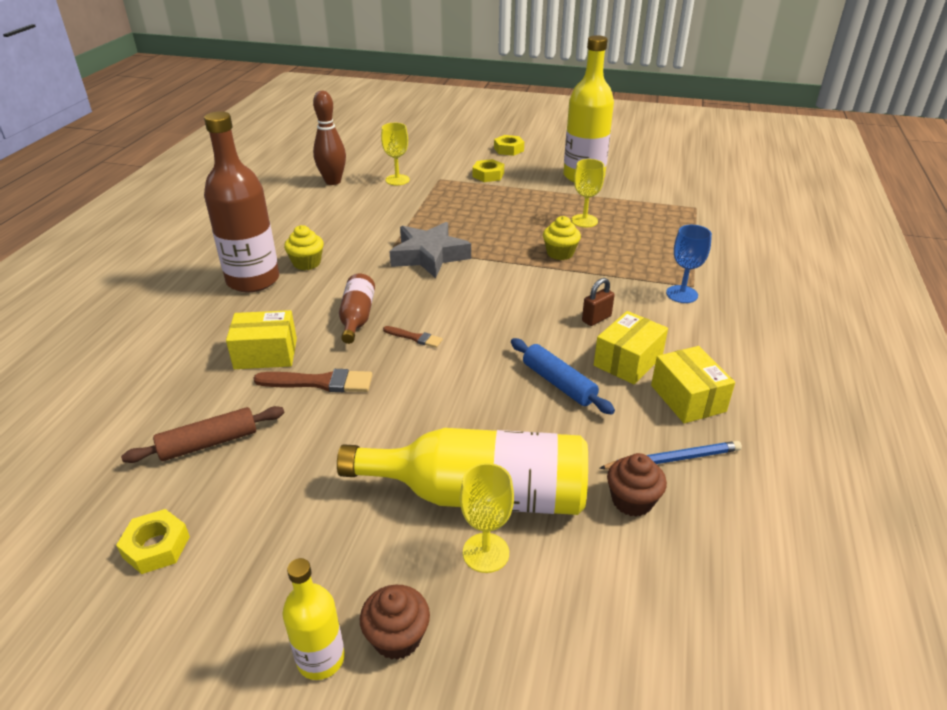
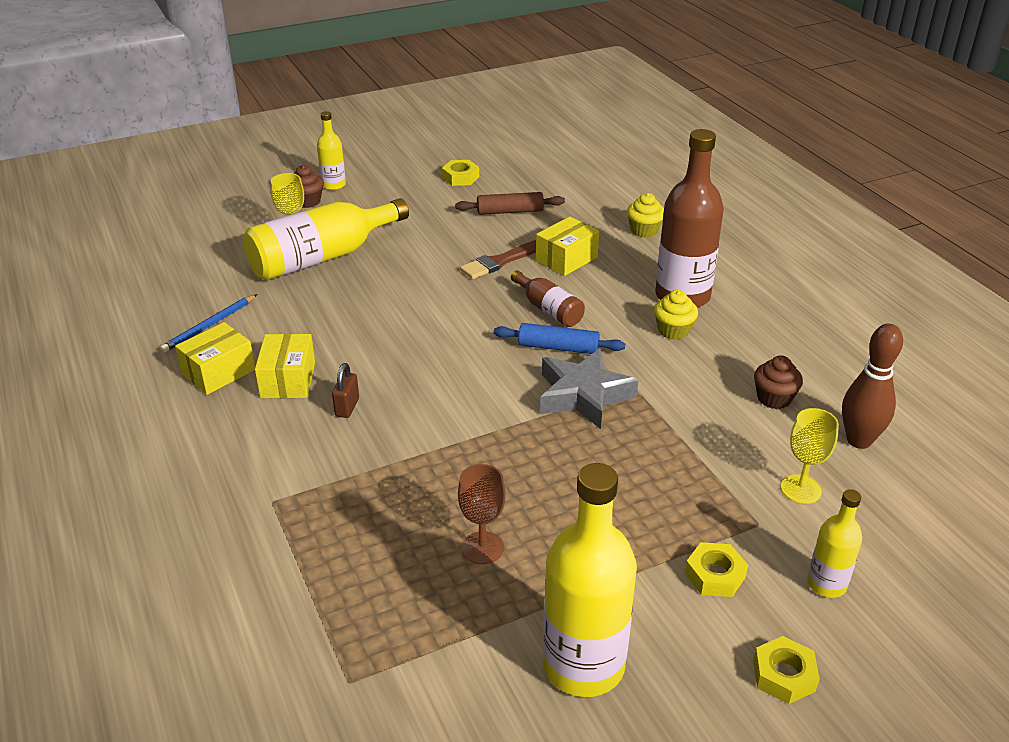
camera: 140 degrees right, 0 degrees up
brown rolling pin [121,406,285,463] -> brown rolling pin turned 60 degrees clockwise [455,192,565,215]
brown brush [383,326,443,348] -> none
blue rolling pin [511,338,615,415] -> blue rolling pin moved to [494,323,625,354]
yellow cupcake [543,216,581,260] -> yellow cupcake moved to [627,193,664,237]
yellow goblet [571,159,604,227] -> brown goblet [458,464,506,564]
brown cupcake [607,453,667,517] -> brown cupcake moved to [754,355,803,409]
yellow box [651,346,735,423] -> yellow box turned 75 degrees counterclockwise [175,322,255,395]
blue goblet [666,225,712,303] -> none
none -> yellow bottle [807,489,862,598]

